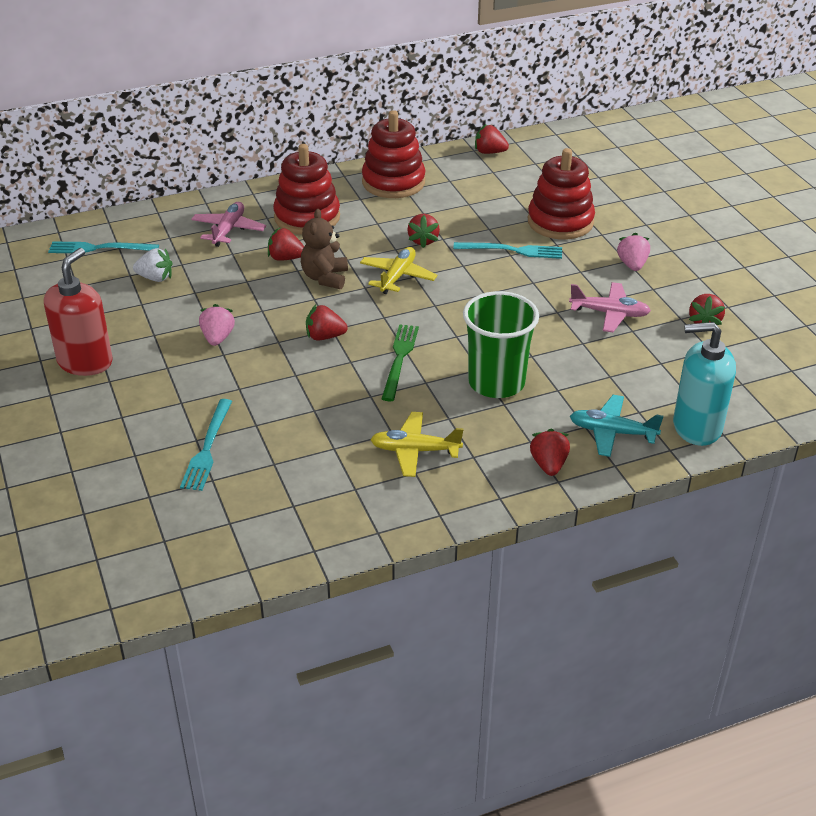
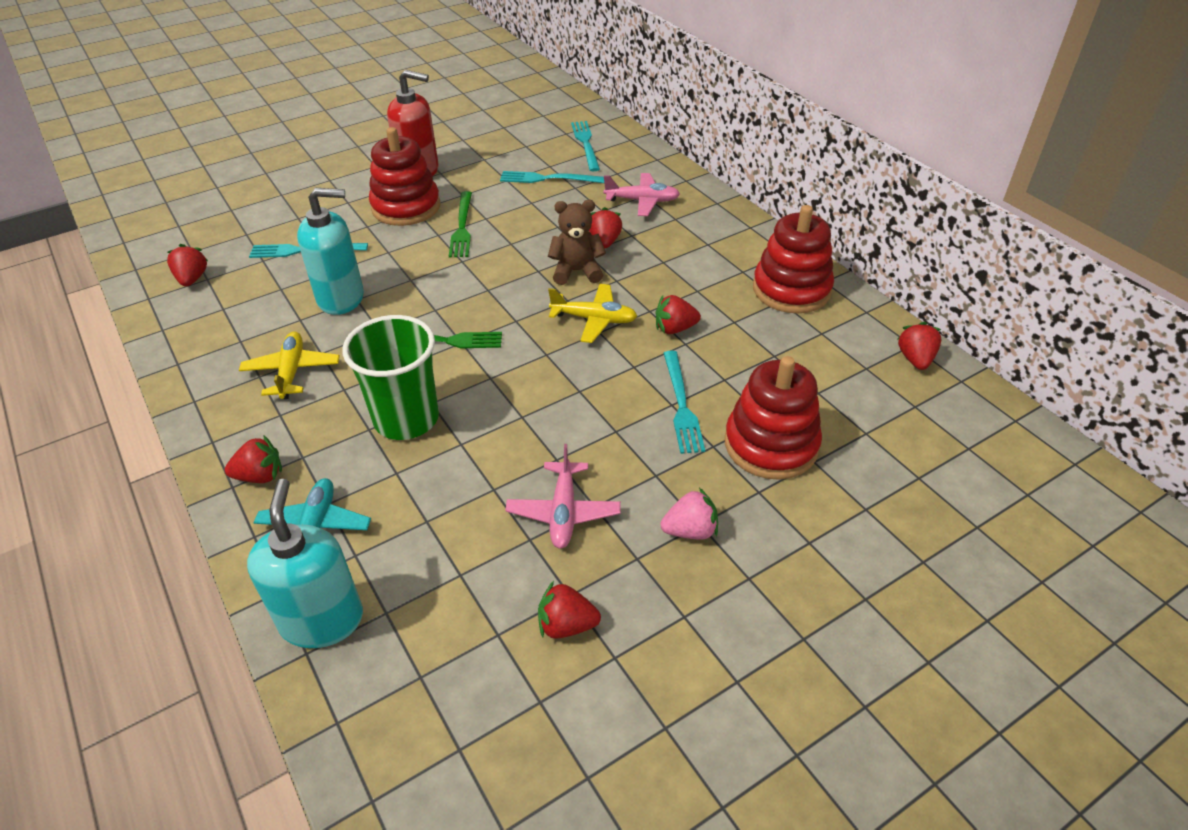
camera: 80 degrees right, 5 degrees up
white strawberry [133,248,172,282] -> turquoise fork [500,171,604,183]
pink strawberry [199,304,235,346] -> green fork [449,191,472,257]
red stacking toy [273,144,340,235] -> red stacking toy moved to [369,127,440,226]
red strawberry [306,305,348,340] -> red strawberry moved to [167,244,208,287]
none -> turquoise soap dispenser [297,188,364,315]

